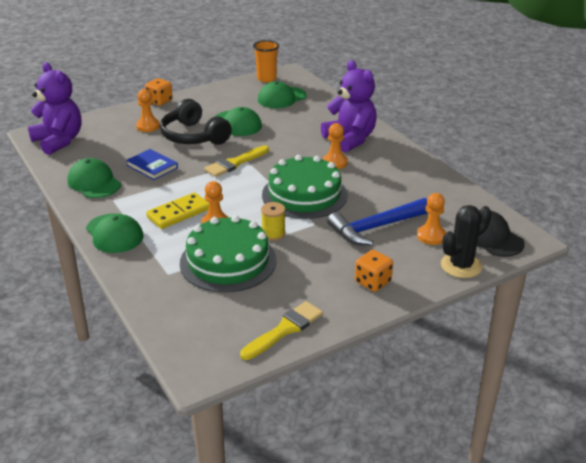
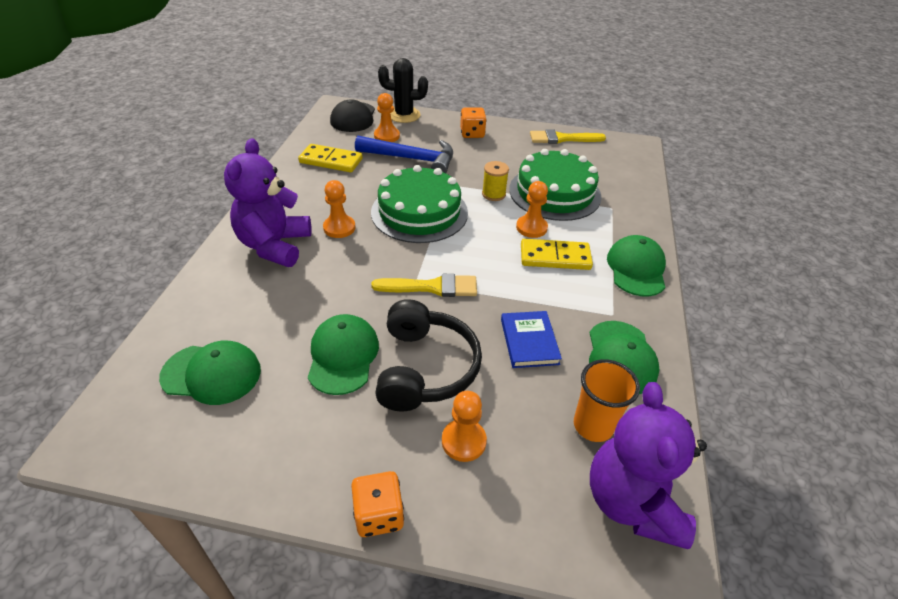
camera: 140 degrees left, 10 degrees up
orange cup [253,40,279,82] -> orange cup moved to [574,359,640,442]
none -> yellow domino [298,144,363,172]

